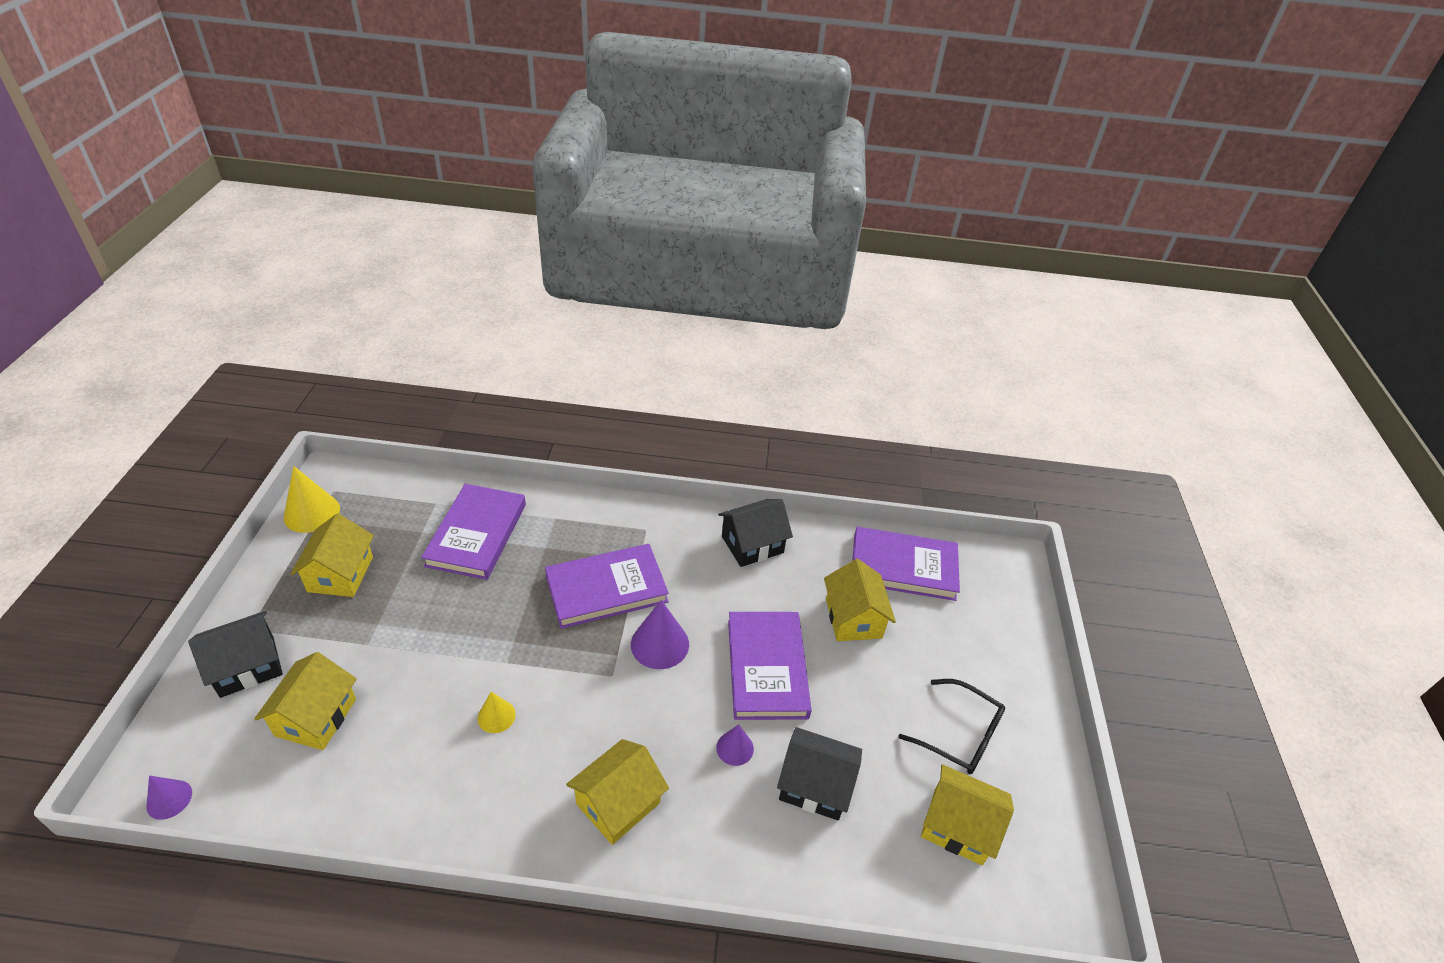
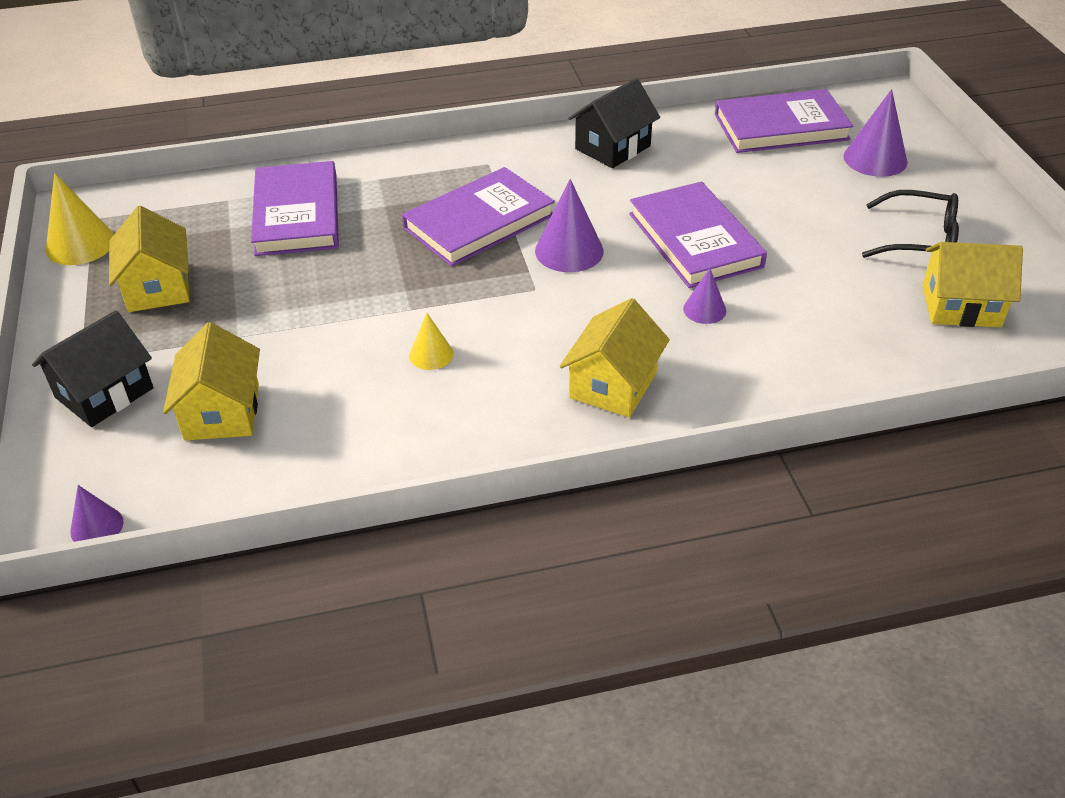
camera: 15 degrees left, 0 degrees up
black house [777,727,862,820] -> none
yellow house [824,559,896,641] -> none
none -> purple cone [844,89,908,177]

